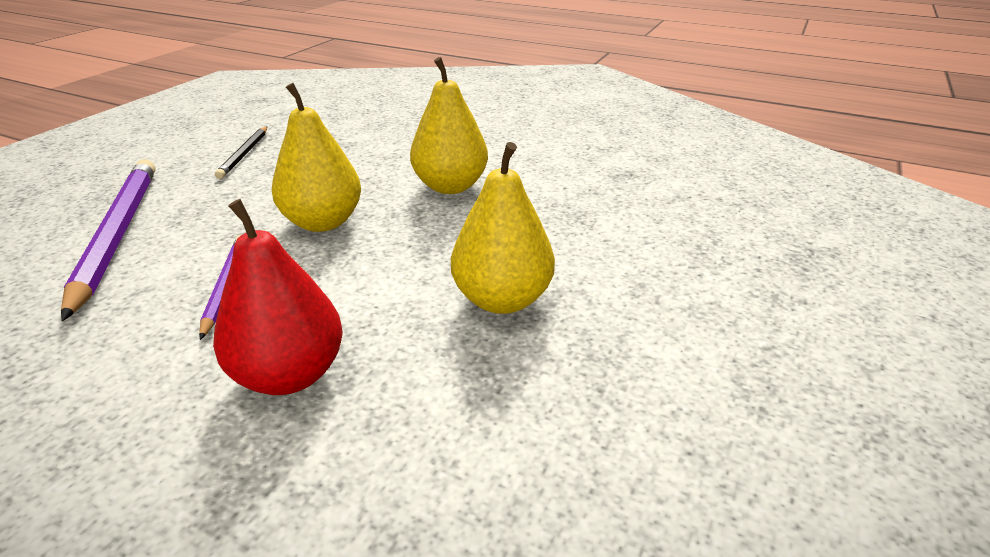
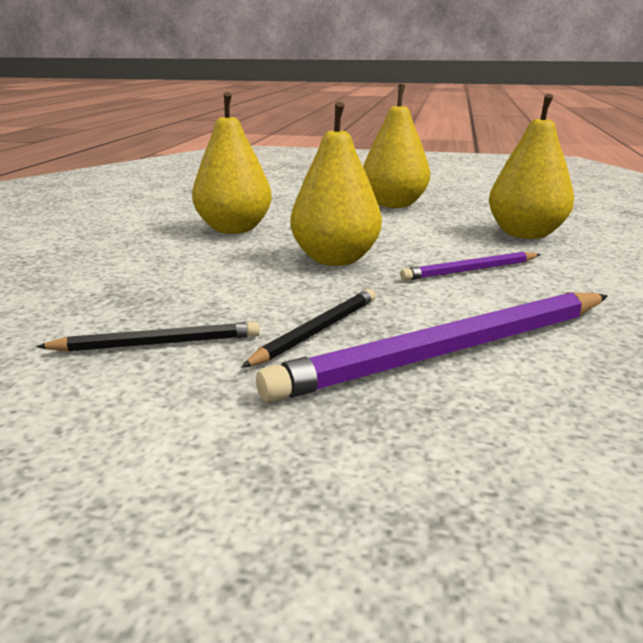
camera: 105 degrees left, 10 degrees down
red pear [213,199,343,395] -> yellow pear [489,94,574,239]
none -> black pencil [241,289,376,368]

